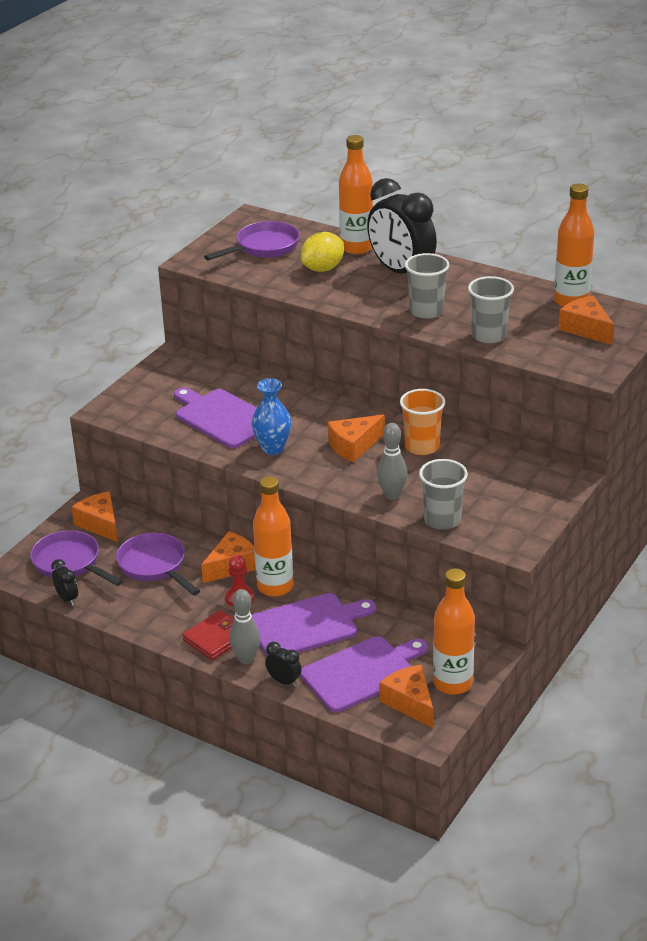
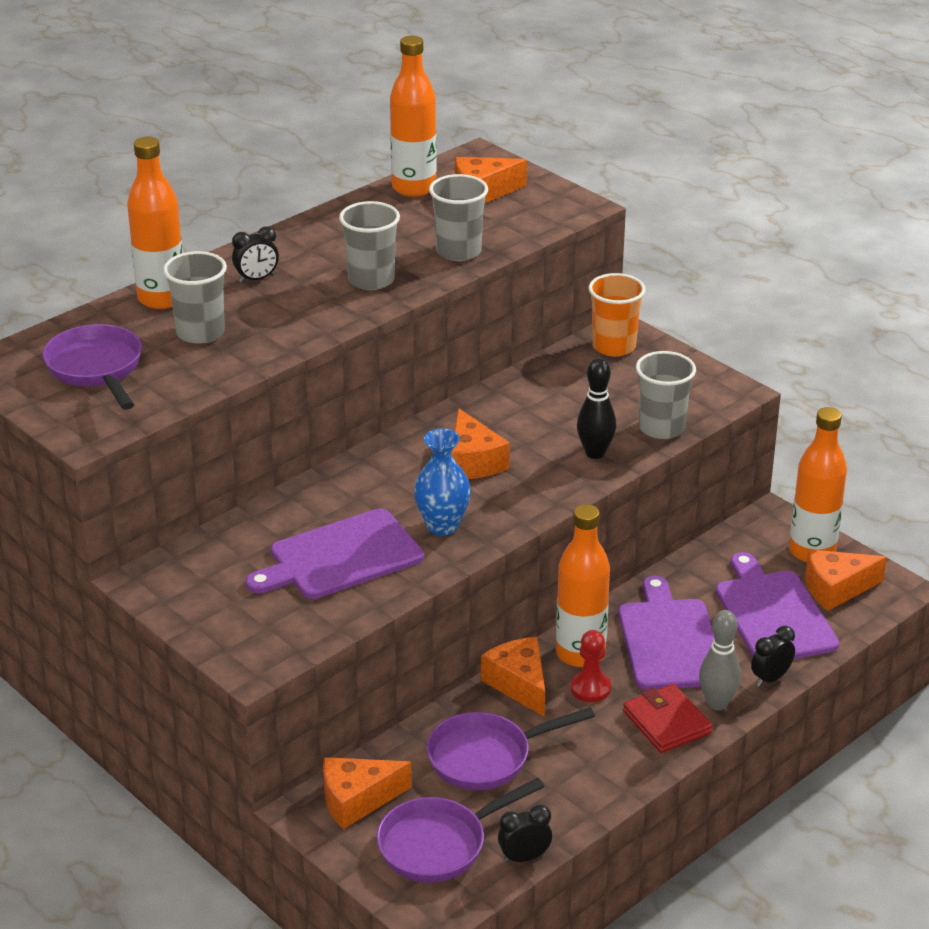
camera: 75 degrees left, 0 degrees up
yellow lemon [301,232,344,272] -> grey cup [163,251,227,344]
black clock [367,178,437,274] -> black clock [232,226,279,283], size x0.42
grey bowling pin [377,423,407,500] -> black bowling pin [577,358,616,459]
orange cup [400,389,445,455] -> orange cup moved to [589,273,645,356]

